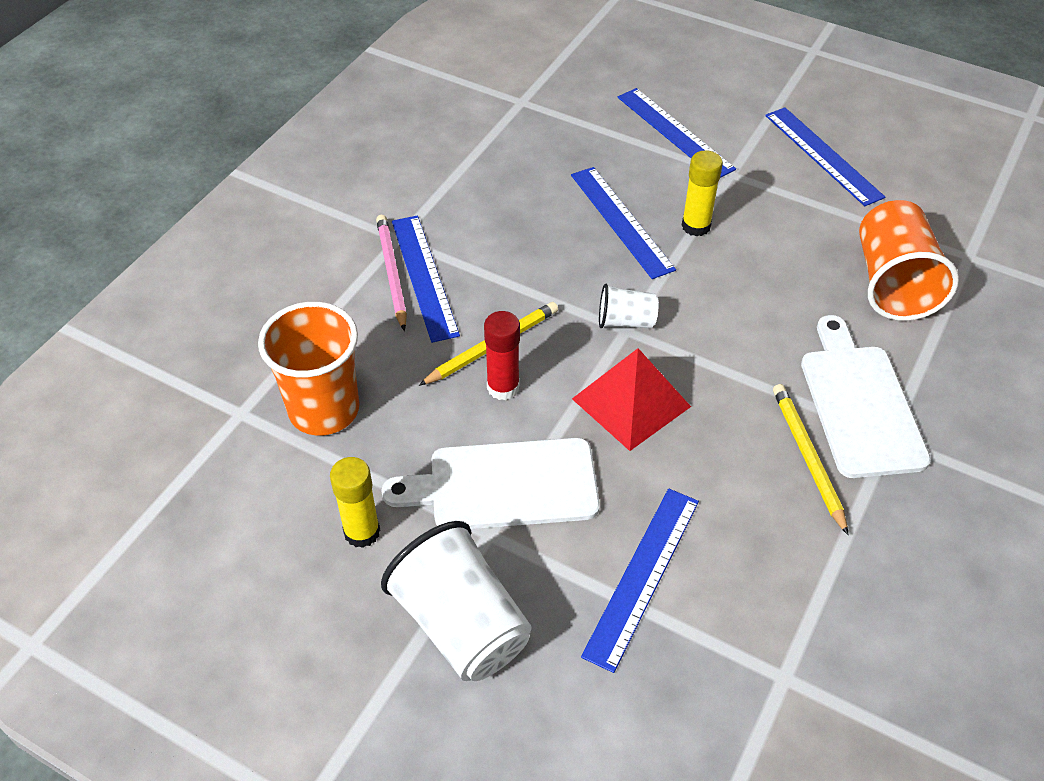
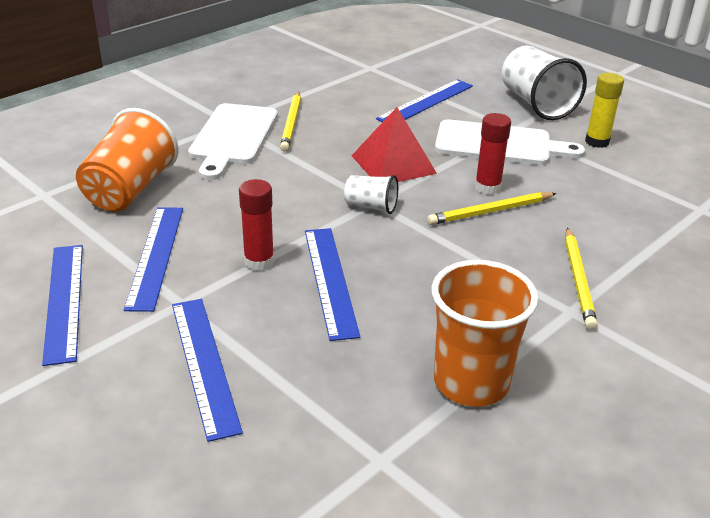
camera: 165 degrees left, 15 degrees down
orange cup [258,302,359,435] -> orange cup moved to [431,260,538,407]
pink pencil [376,215,407,331] -> yellow pencil [565,227,598,330]
blue ruler [392,216,460,343] -> blue ruler moved to [124,207,183,312]
yellow glue stick [682,150,723,237] -> red glue stick [239,179,274,271]

